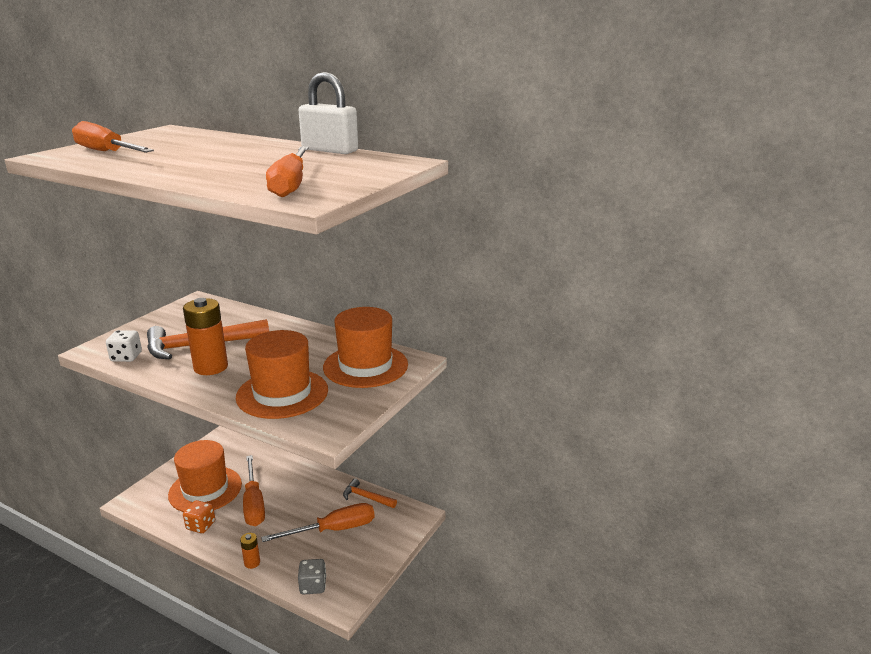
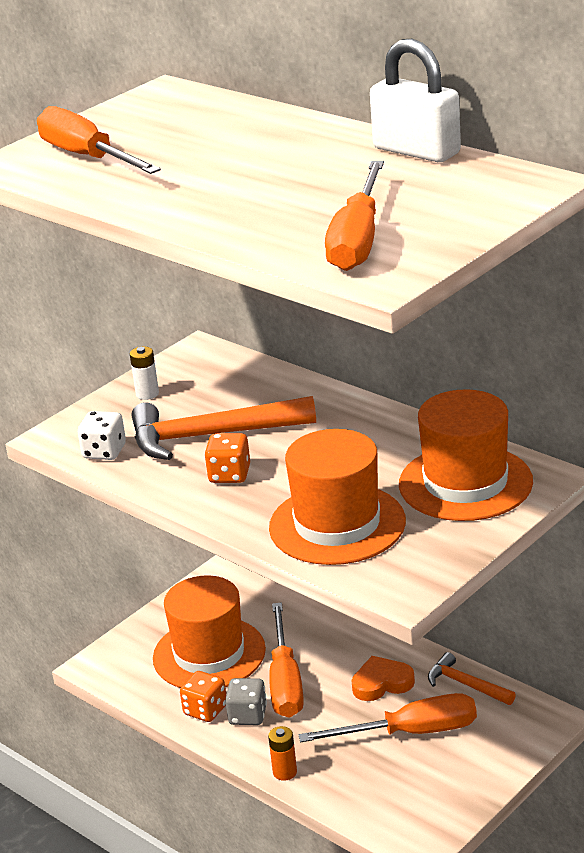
camera: 15 degrees right, 5 degrees up
orange battery [183,298,228,375] -> orange dice [204,433,250,483]
grey dice [298,559,326,595] -> grey dice moved to [225,678,267,725]
none -> white battery [130,346,159,400]
none -> orange heart [351,656,415,701]

